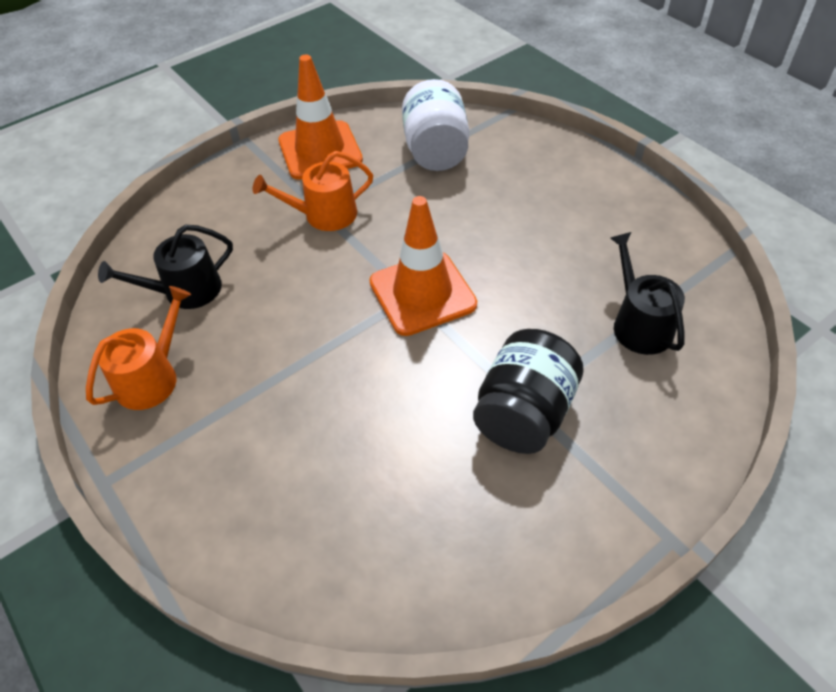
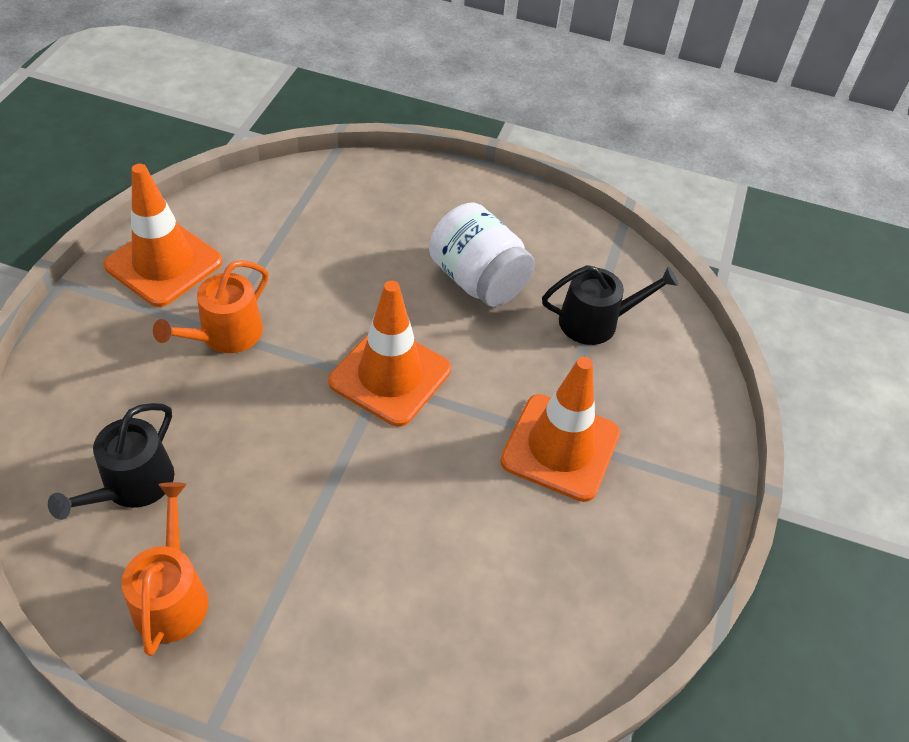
camera: 40 degrees left, 0 degrees up
white jar [402,79,469,171] -> white jar moved to [429,202,535,307]
black jar [473,329,584,454] -> orange traffic cone [500,357,620,502]
black watering can [610,232,685,355] -> black watering can turned 135 degrees clockwise [542,265,678,345]

